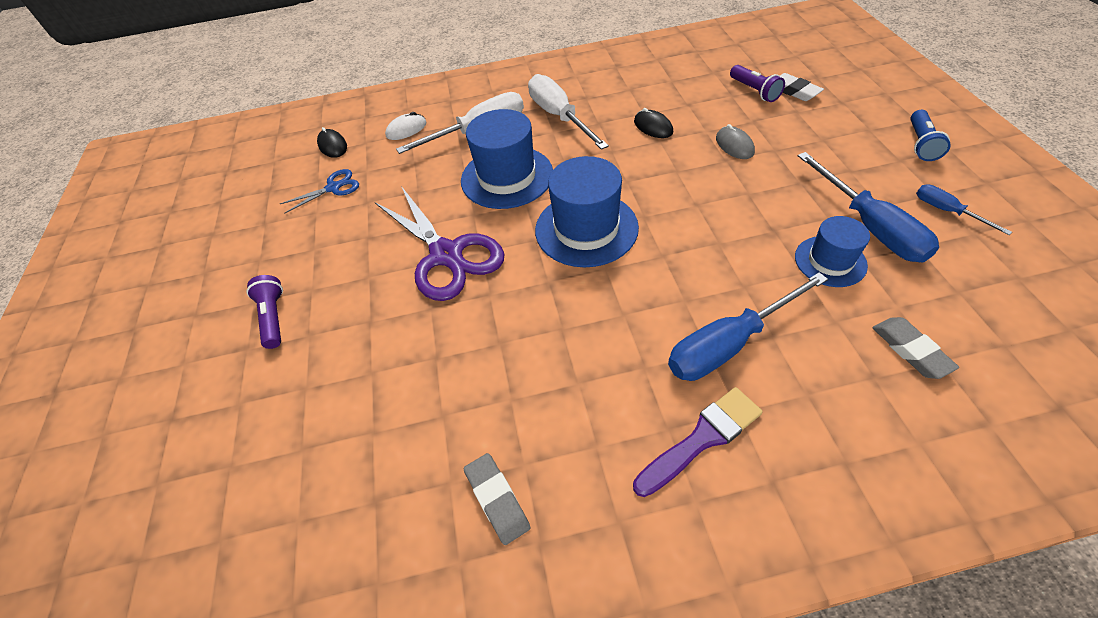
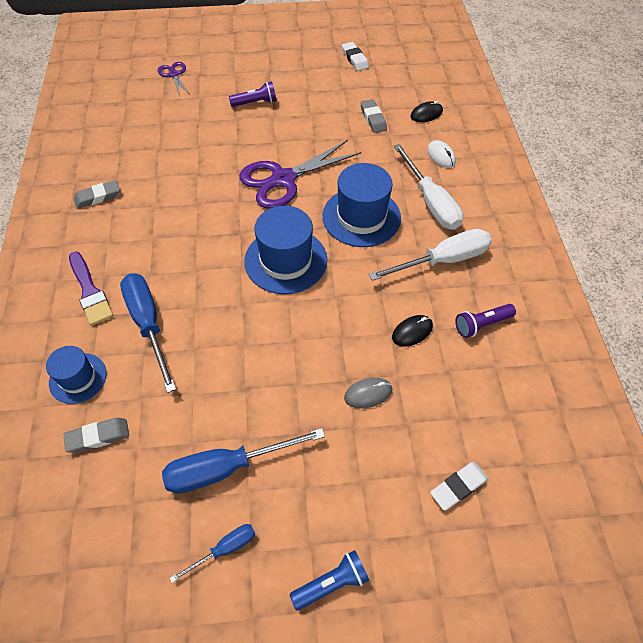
camera: 90 degrees right, 5 degrees up
blue scissors [280,169,359,214] -> grey eraser [360,99,387,133]
purple flashlight [730,65,785,102] -> purple flashlight moved to [455,304,516,338]
blue hat [795,216,870,287] -> blue hat moved to [46,346,107,404]
blue flashlight [910,110,951,161] -> blue flashlight turned 135 degrees clockwise [289,550,369,610]
none -> purple scissors [158,62,189,95]
none -> white eraser [342,42,369,71]

